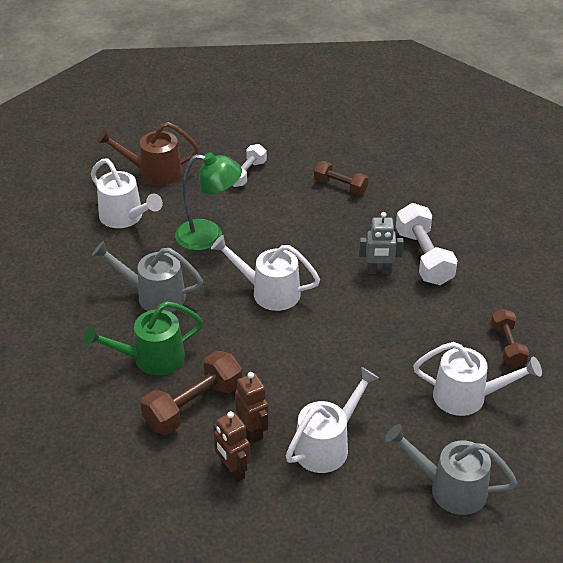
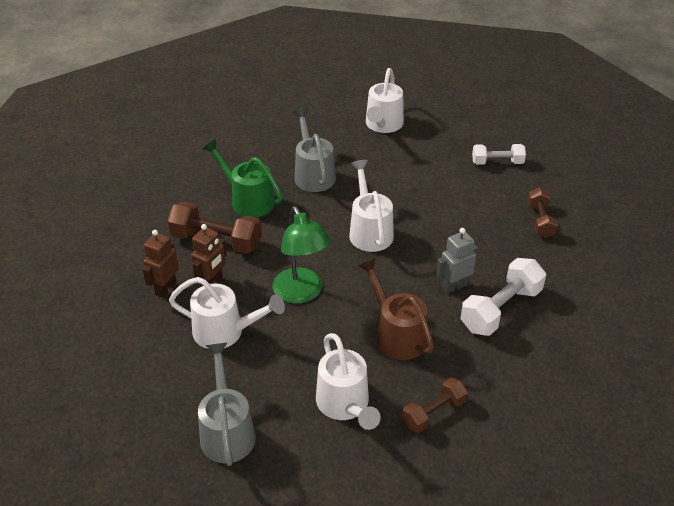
camera: 60 degrees right, 0 degrees up
brown watering can [97,122,199,186] -> brown watering can moved to [358,258,434,360]
green lamp [175,152,242,251] -> green lamp moved to [273,206,331,304]
grey robot [359,212,404,274] -> grey robot turned 90 degrees clockwise [436,228,478,294]

